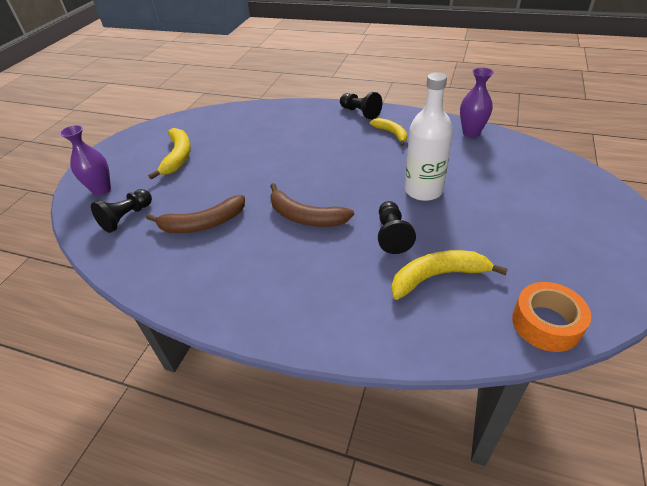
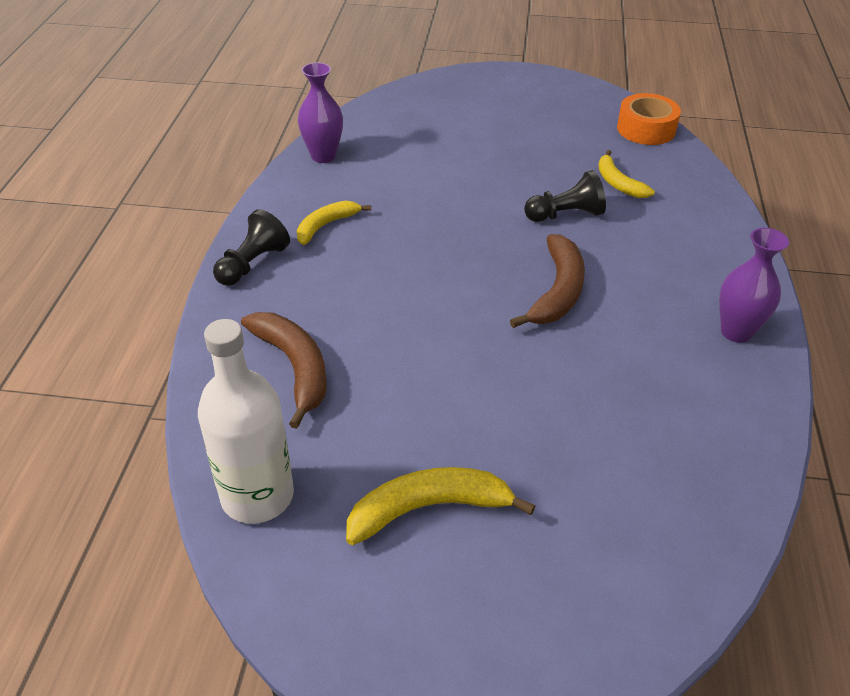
camera: 105 degrees left, 0 degrees up
purple vase [60,125,111,196] -> purple vase moved to [719,228,789,343]
black pawn [91,189,152,233] -> none
brown banana [146,195,245,233] -> brown banana moved to [241,312,327,429]
yellow banana [391,250,508,300] -> yellow banana [598,150,655,198], size x0.66
white bottle [405,72,453,201] -> white bottle moved to [198,319,294,524]

